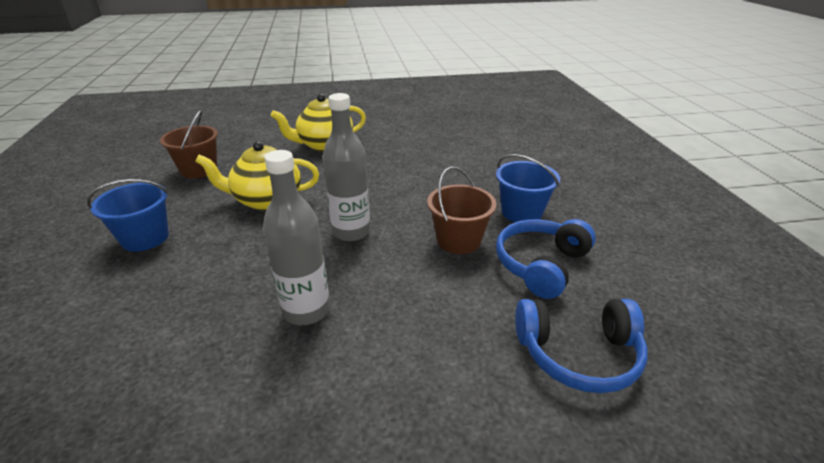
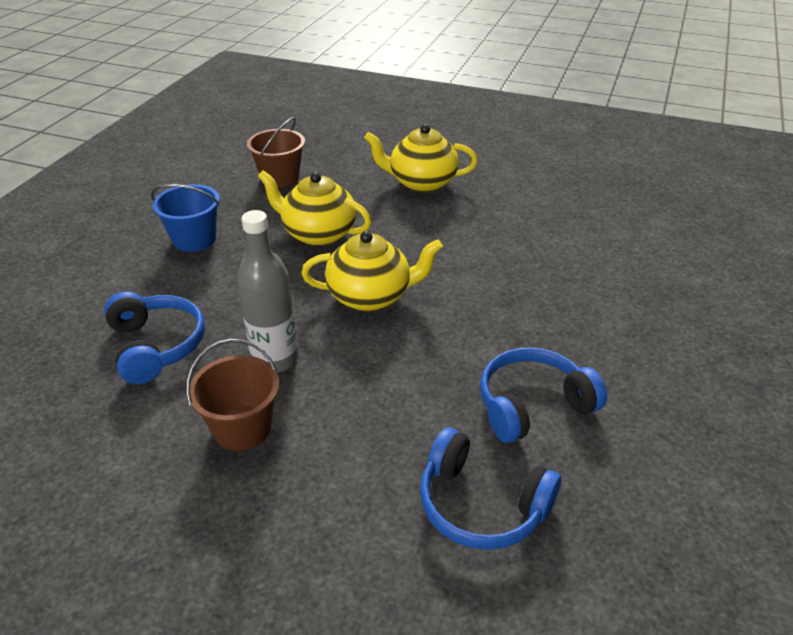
camera: 30 degrees right, 5 degrees up
grey bottle [323,93,370,241] -> yellow teapot [301,231,443,311]
brown bucket [427,167,497,254] -> brown bucket moved to [186,339,280,451]
blue bucket [496,154,560,222] -> none
none -> blue headphones [104,291,205,384]

